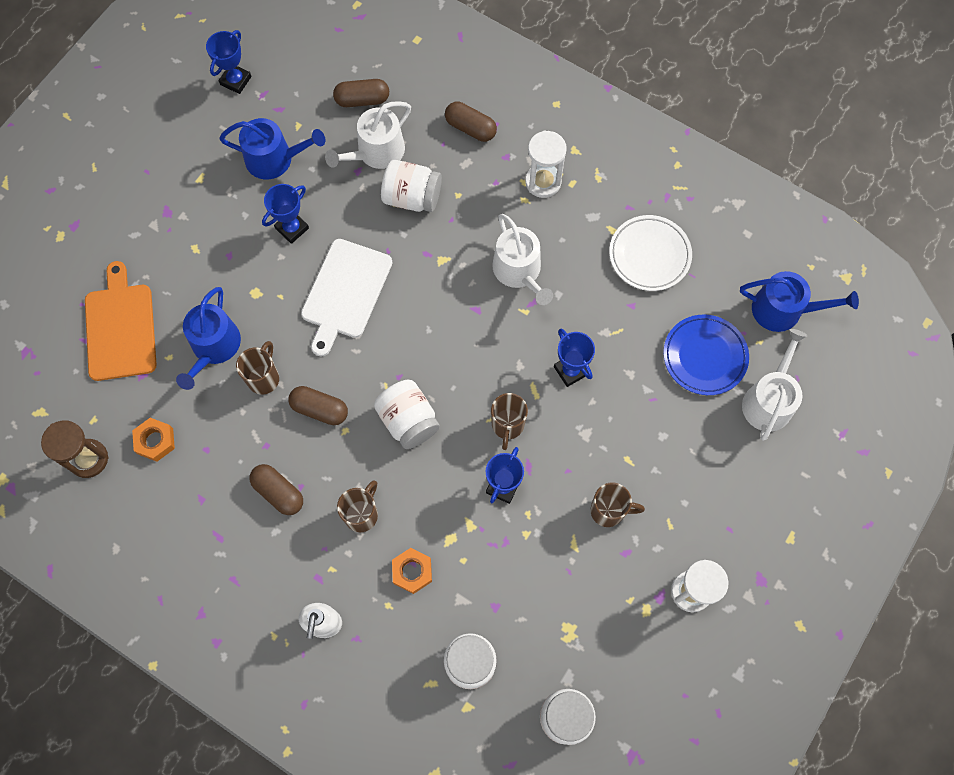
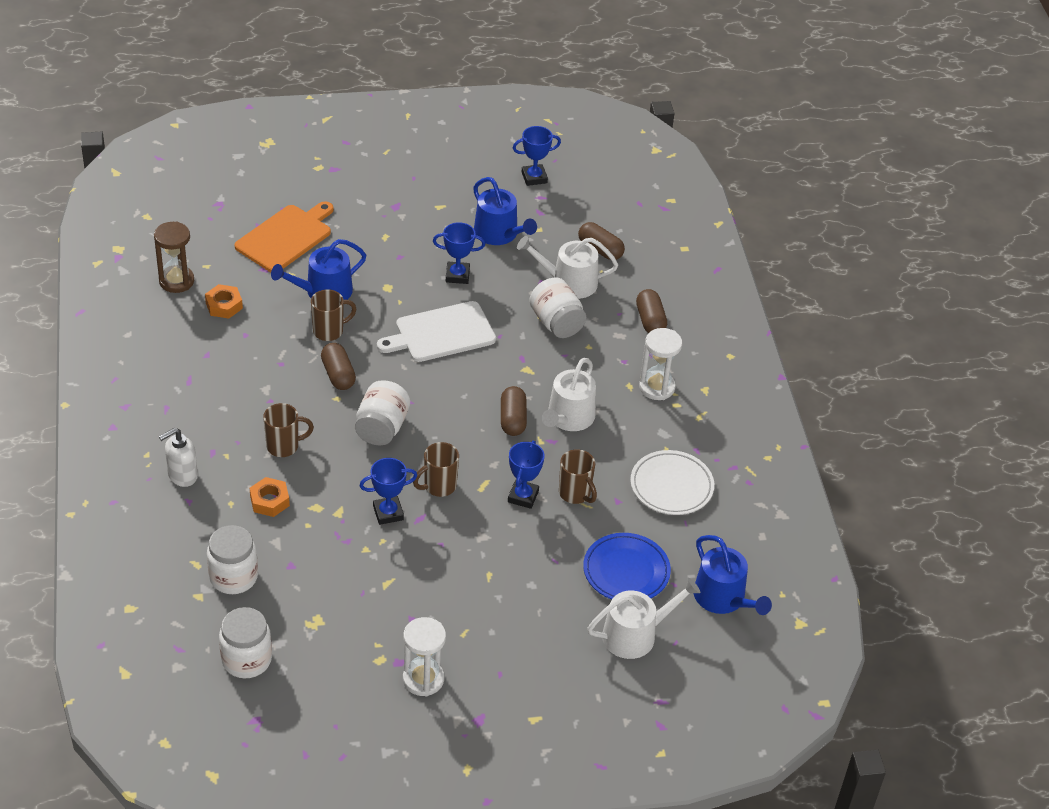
camera: 45 degrees right, 25 degrees down
brown capsule [249,464,303,515] -> brown capsule moved to [501,386,527,436]
brown mug [590,483,645,527] -> brown mug moved to [559,449,597,504]

